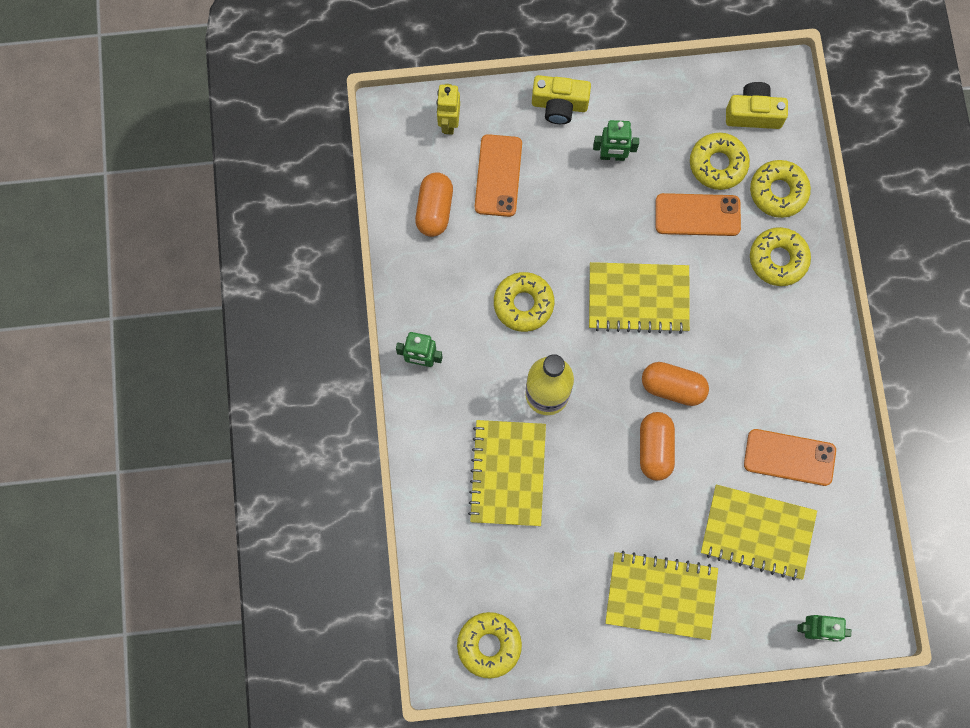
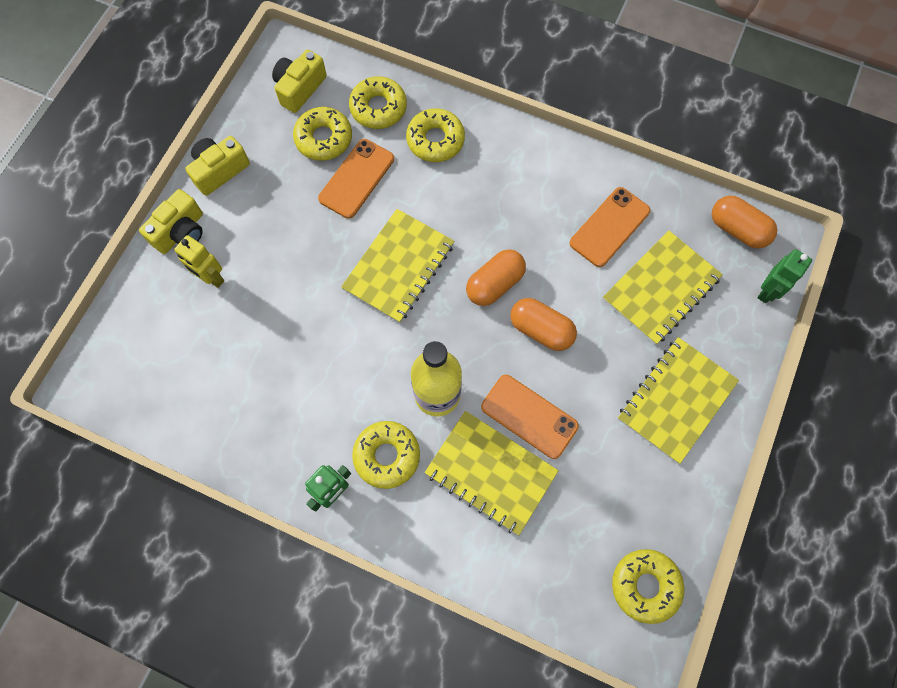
camera: 60 degrees left, 5 degrees down
orange capsule [415,172,453,237] -> orange capsule moved to [712,196,777,249]
yellow robot [437,84,460,135] -> yellow robot moved to [174,235,224,288]
orange phone [475,134,522,217] -> orange phone moved to [481,375,579,459]
yellow donut [494,272,554,332] -> yellow donut moved to [352,421,420,489]
green robot [593,120,639,161] -> none
none -> yellow camera [185,136,250,196]

